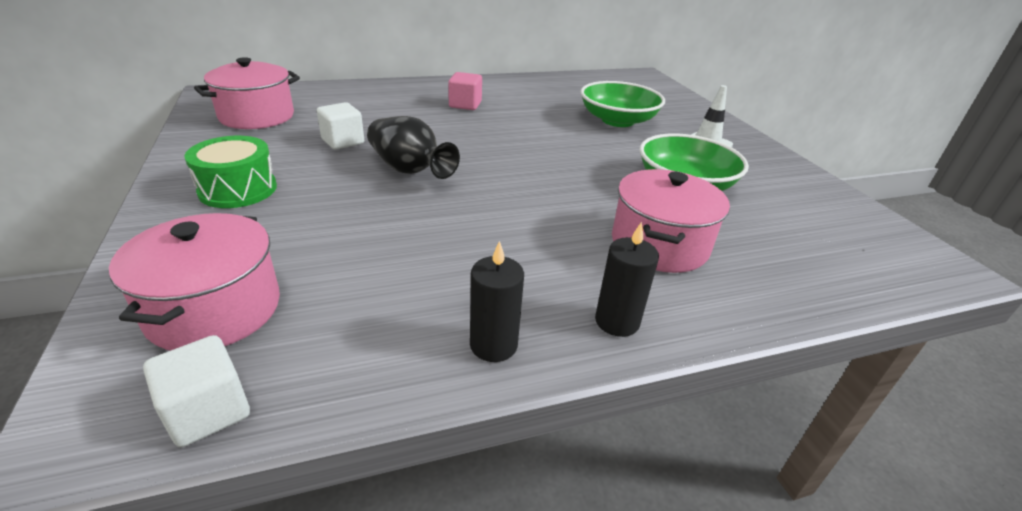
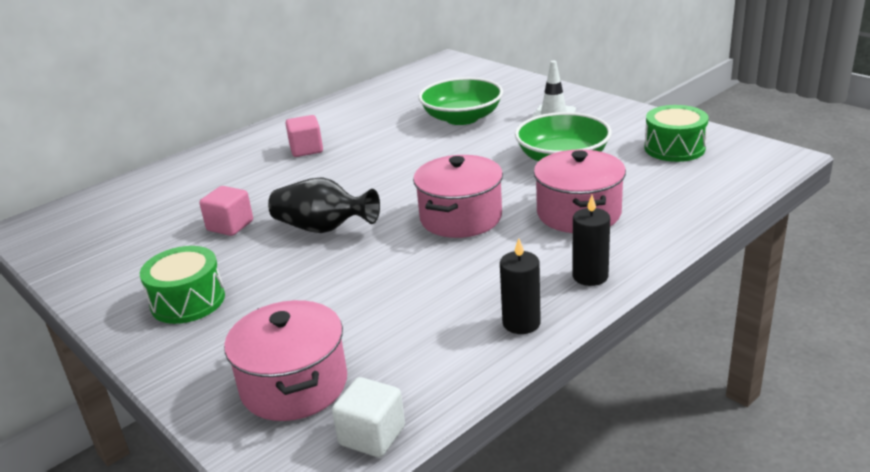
camera: 20 degrees left, 5 degrees down
pink pot [194,57,300,129] -> pink pot moved to [413,155,503,238]
white cube [317,102,364,150] -> pink cube [199,186,253,236]
none -> green drum [644,105,709,162]

